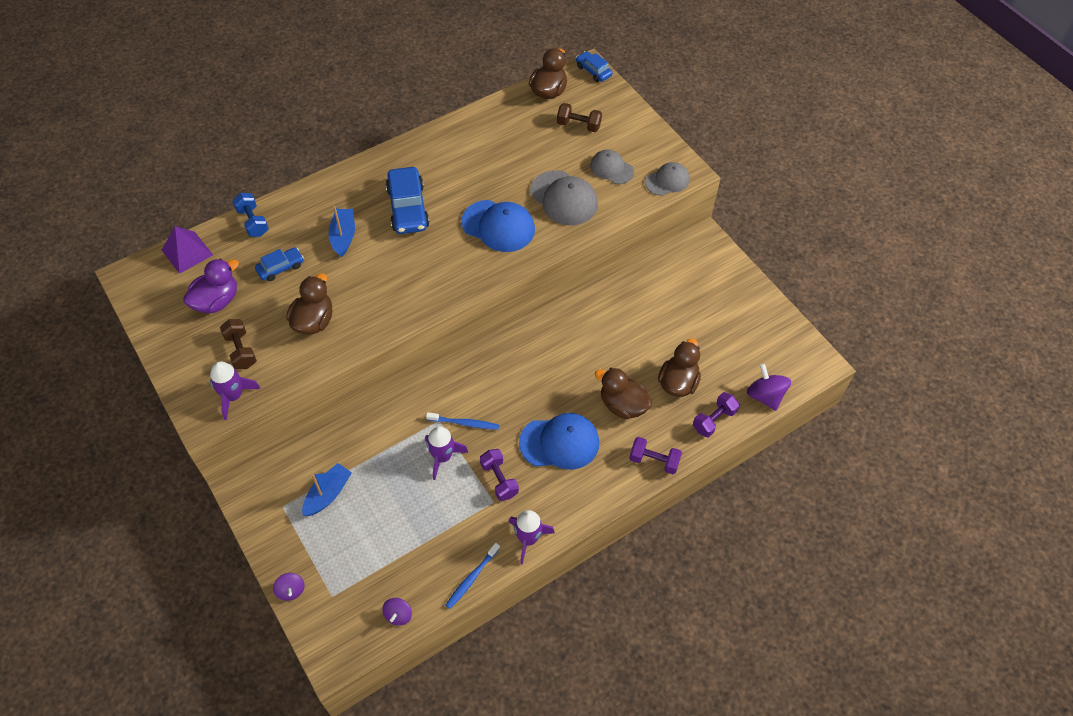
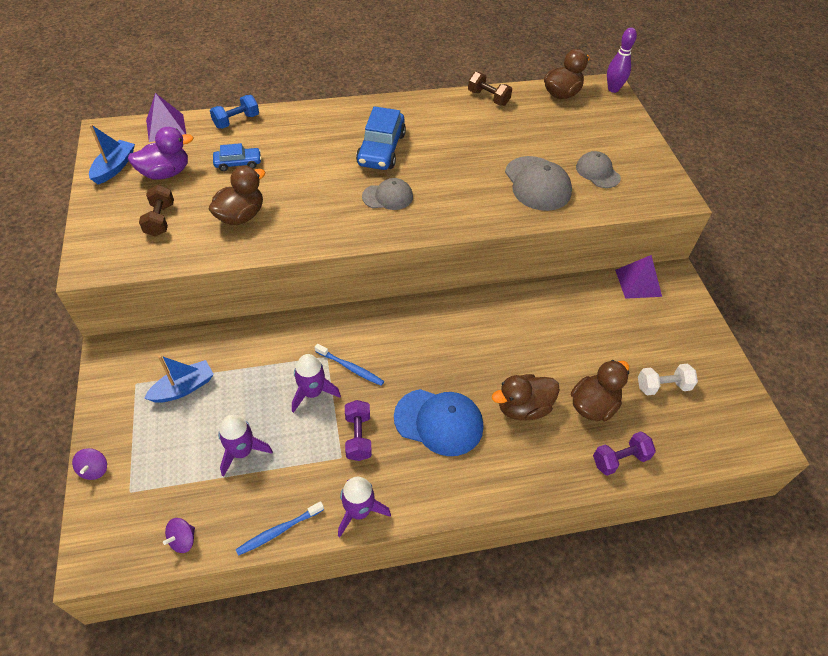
camera: 20 degrees right, 5 degrees down
purple rocket [210,361,261,420] -> purple rocket moved to [218,415,273,477]
blue dumbbell [232,193,269,237] -> blue dumbbell turned 60 degrees clockwise [210,95,259,129]
blue boat [328,206,355,258] -> blue boat moved to [89,124,135,184]
blue cap [461,200,535,252] -> none
brown dumbbell [557,103,602,132] -> brown dumbbell moved to [468,72,512,106]
blue car [576,51,613,82] -> purple bowling pin [607,27,637,93]
brown duck [595,368,652,420] -> brown duck turned 75 degrees counterclockwise [492,374,560,420]
purple dumbbell [629,437,682,474] -> none
grey cap [645,162,690,196] -> grey cap moved to [362,178,413,210]
purple spinning top [747,364,791,411] -> none
none -> purple pyramid [615,255,662,299]
none -> white dumbbell [638,364,698,395]

